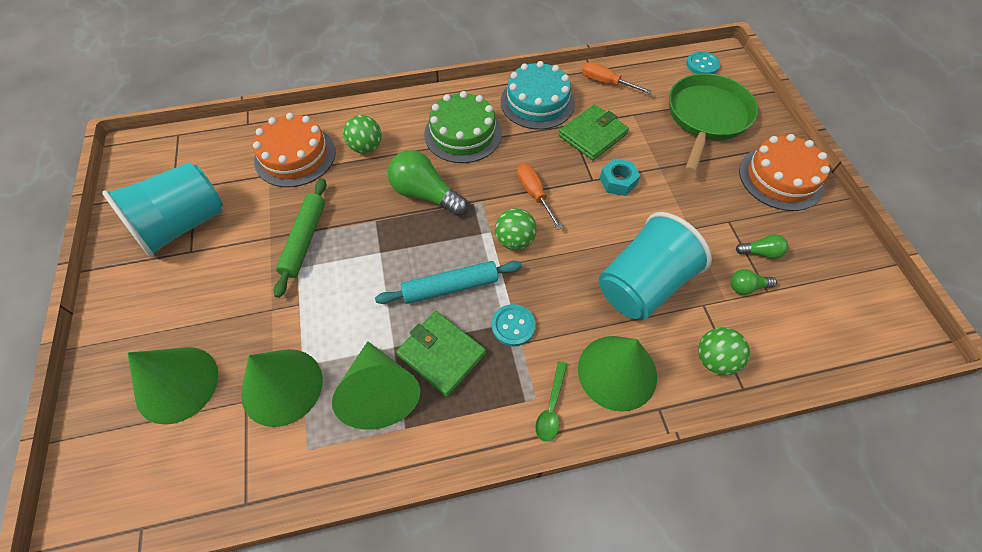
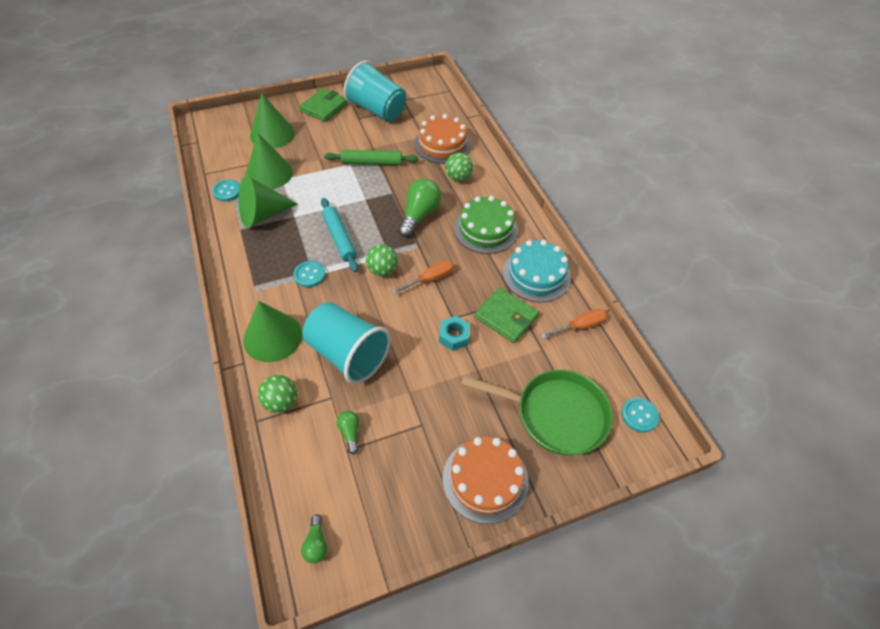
camera: 80 degrees right, 5 degrees down
green wallet [396,311,486,397] -> green wallet moved to [299,88,348,122]
green spoon [535,361,568,442] -> none
orange screwdriver [582,62,652,94] -> orange screwdriver turned 45 degrees clockwise [541,309,607,338]
green light bulb [736,234,788,259] -> green light bulb moved to [301,514,327,563]
none -> turquoise button [212,180,240,202]

